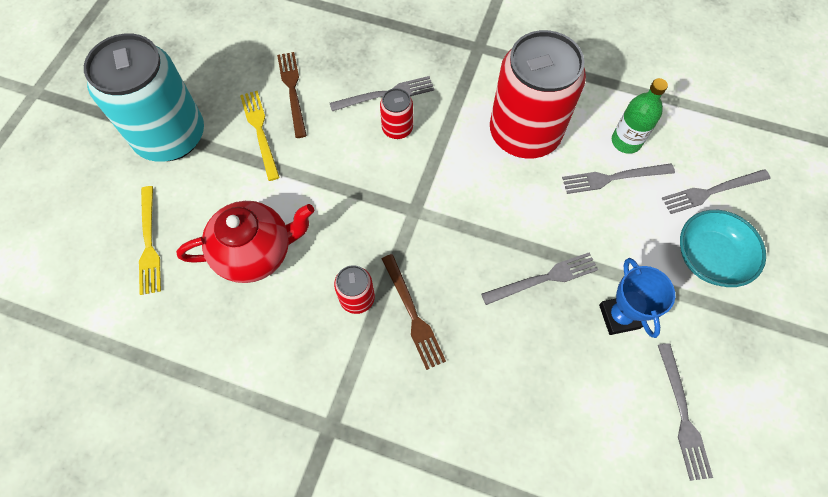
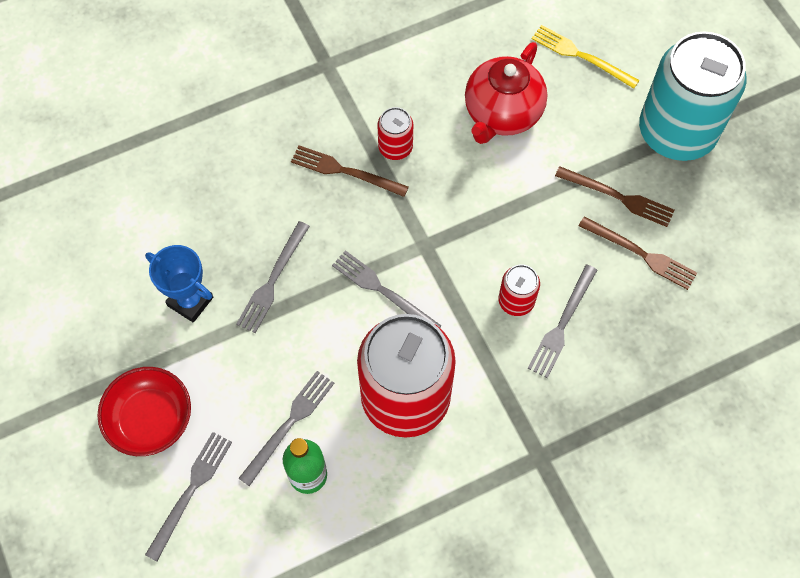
camera: 135 degrees right, 0 degrees up
yellow fork [240,91,280,181] -> brown fork [555,166,675,227]
grey fork [658,343,713,481] -> grey fork moved to [332,250,441,328]
turquoise bowl [680,210,766,287] -> red bowl [97,367,191,456]

